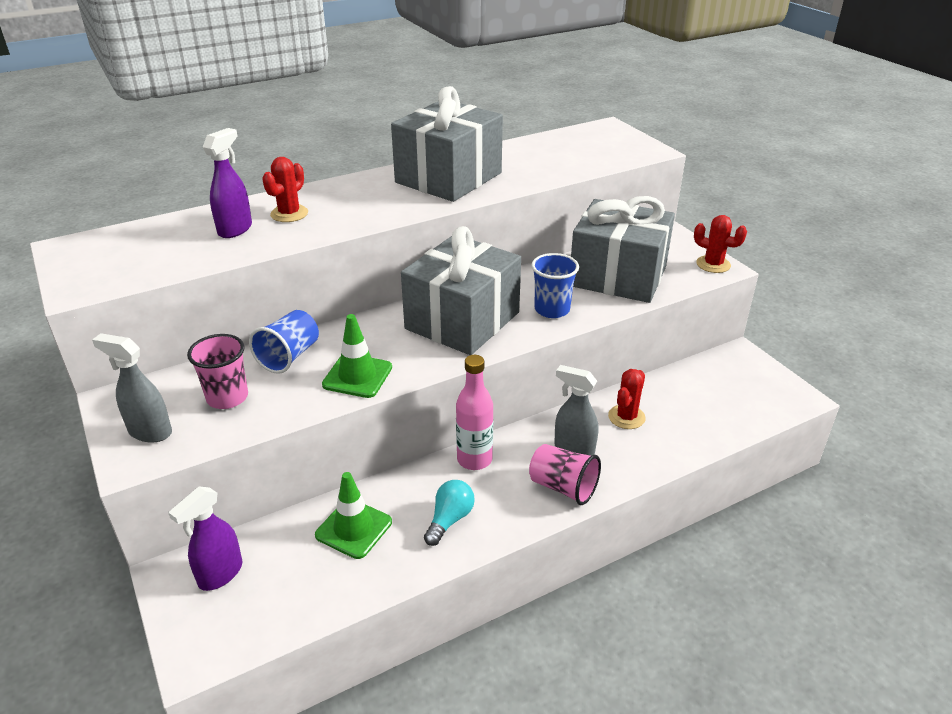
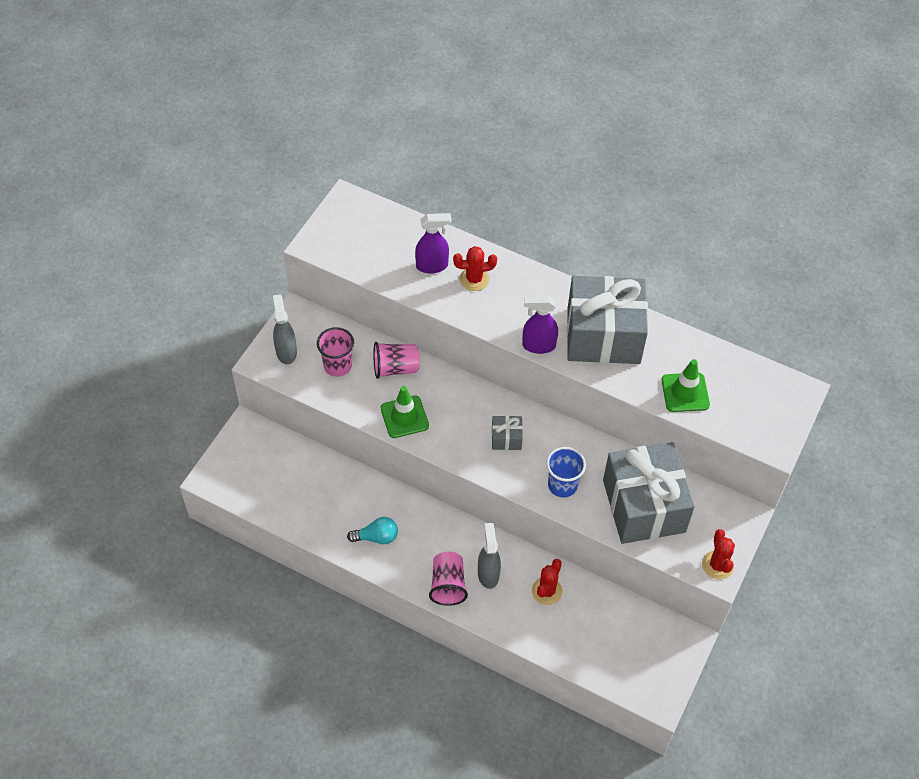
camera: 55 degrees right, 20 degrees up
purple spray bottle [168,486,242,591] -> purple spray bottle moved to [522,296,558,354]
blue cup [249,310,319,374] -> pink cup [373,342,420,379]
green traffic cone [315,472,392,559] -> green traffic cone moved to [661,359,710,412]
grey gift [401,226,521,355] -> grey gift [492,416,523,450], size x0.41
pink bottle [456,355,493,470] -> none
red cactus [608,369,646,429] -> red cactus turned 60 degrees counterclockwise [532,559,562,605]

